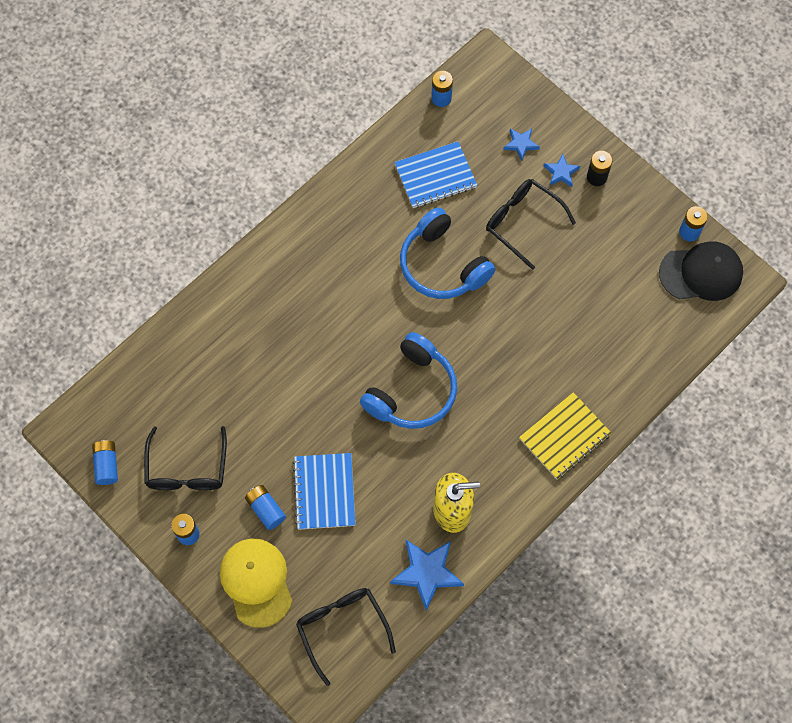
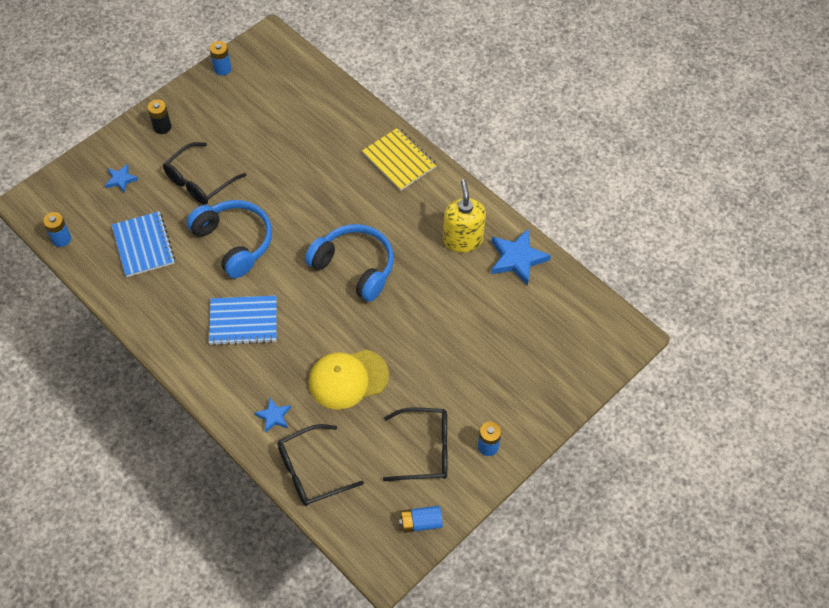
camera: 90 degrees left, 10 degrees down
yellow cap [220,538,292,628] -> yellow cap moved to [309,350,389,410]
blue battery [245,485,286,530] -> none
blue notebook [293,453,356,530] -> blue notebook moved to [209,295,277,346]
black glasses [296,588,396,686] -> black glasses moved to [277,424,364,506]
blue headphones [400,207,496,299] -> blue headphones turned 90 degrees counterclockwise [187,200,272,278]
blue star [544,153,580,187] -> blue star moved to [254,398,291,433]
black cap [659,241,743,301] -> none

